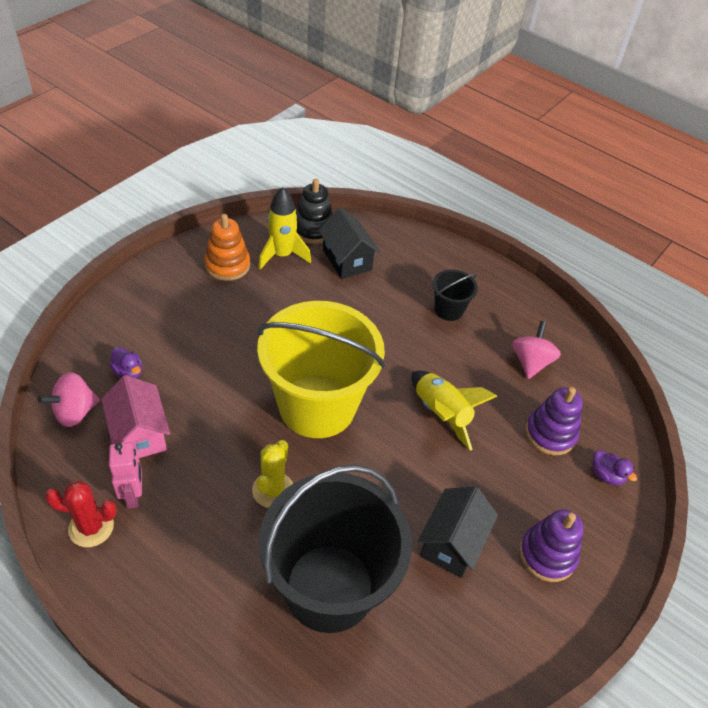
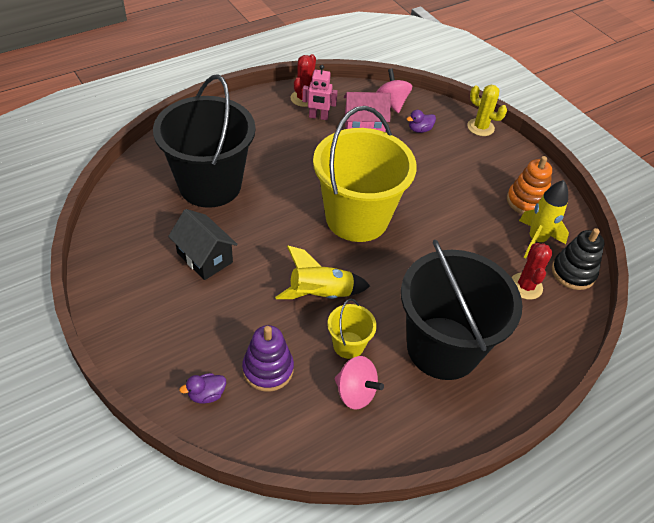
camera: 110 degrees right, 0 degrees up
yellow cactus [252,440,293,508] -> yellow cactus moved to [467,85,507,136]
black house [318,208,380,279] -> red cactus [511,243,553,300]
black bucket [433,270,478,321] -> black bucket [401,239,523,380], size x2.34
purple stacking toy [519,509,584,582] -> none
none -> yellow bucket [328,299,377,359]

